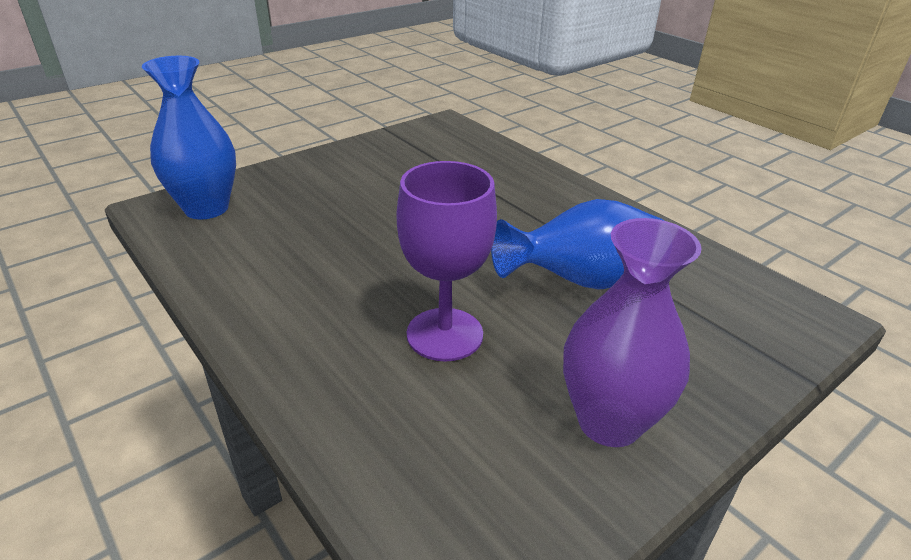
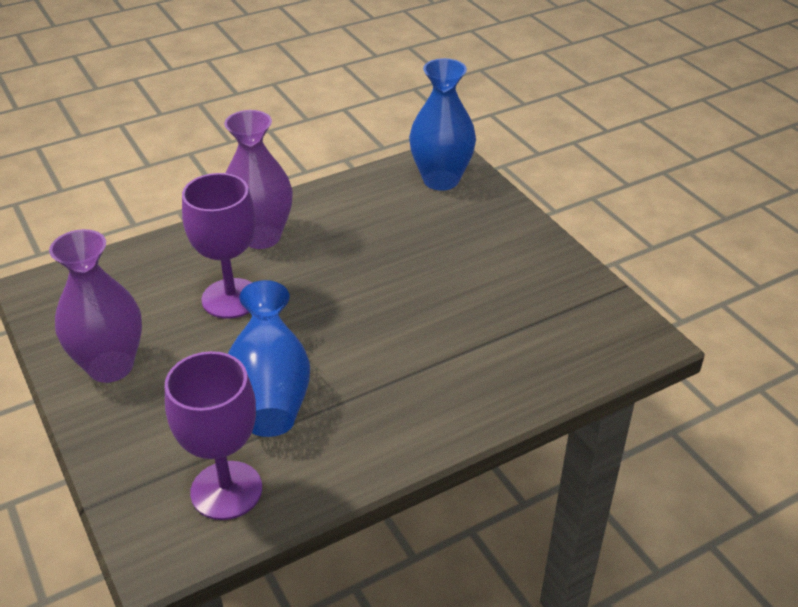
camera: 100 degrees right, 5 degrees up
none -> purple goblet [165,351,262,520]
none -> purple vase [224,110,293,249]

